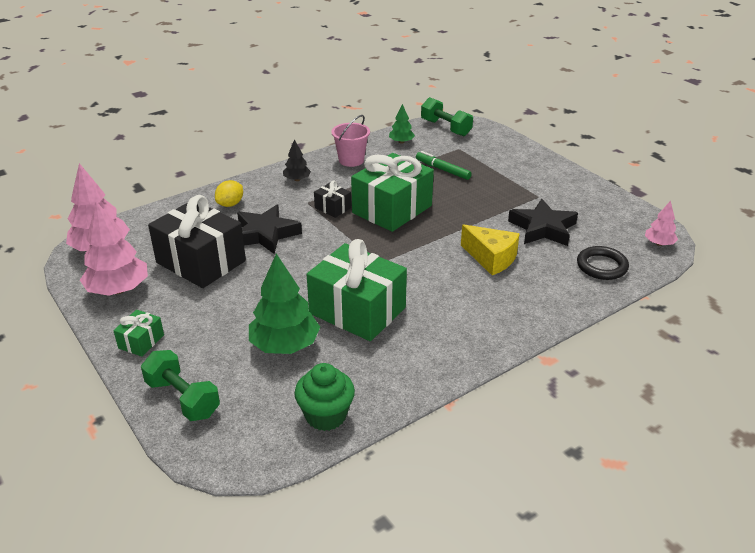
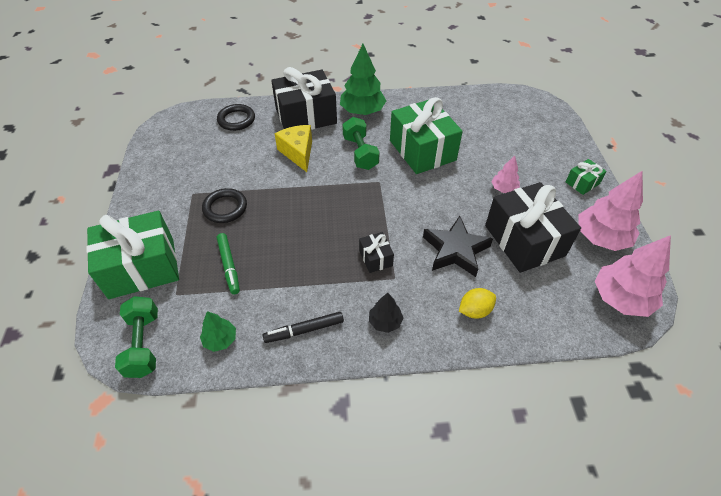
camera: 150 degrees left, 15 degrees up
green dumbbell [141,350,220,421] -> green dumbbell moved to [342,117,380,170]
green tree [249,253,320,354] -> green tree moved to [340,44,386,115]
green cupcake [294,363,355,431] -> none
pink bucket [331,115,370,167] -> black marker [263,312,344,343]
green gift [351,153,434,232] -> green gift moved to [86,211,179,299]
black star [508,199,578,246] -> none
pink tree [645,201,678,246] -> pink tree moved to [491,156,520,193]
none -> black ring [202,188,247,223]
none -> black gift [271,67,337,130]

